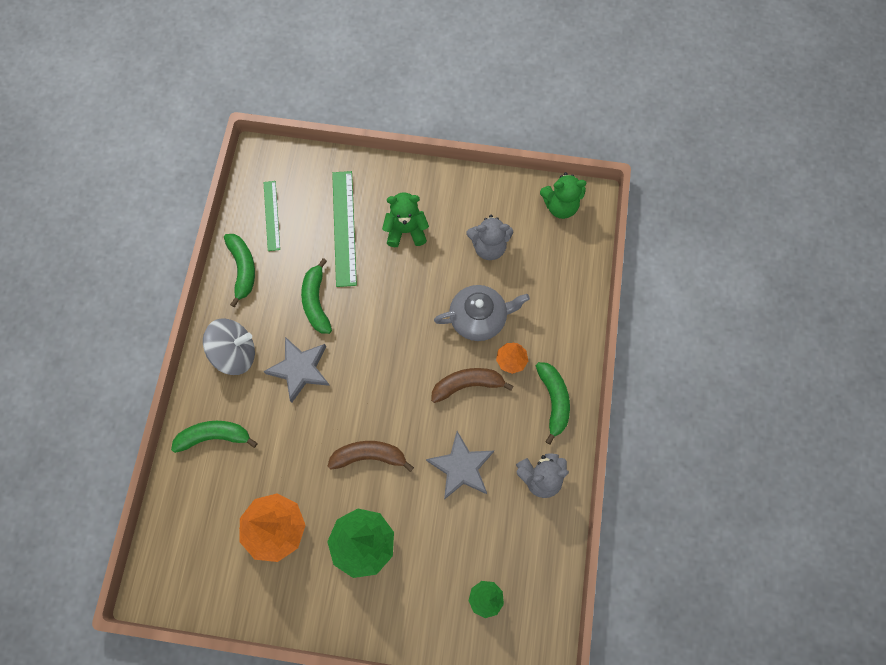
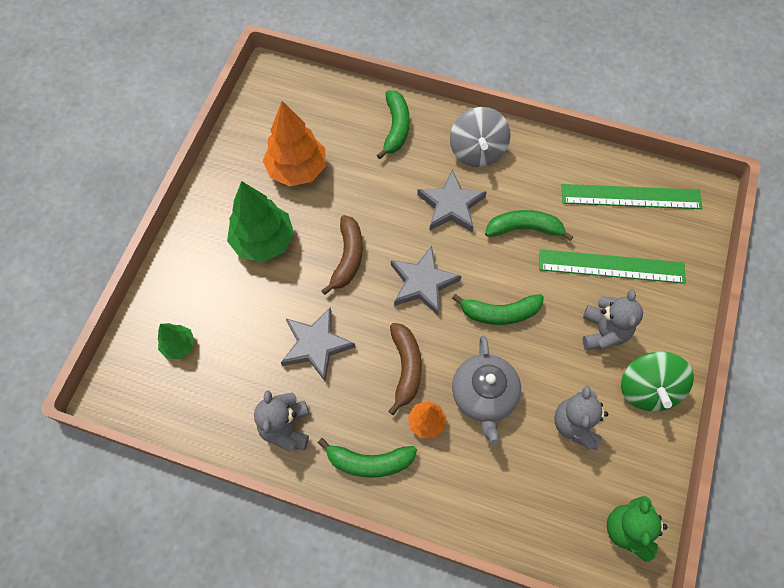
camera: 100 degrees right, 5 degrees down
green banana [224,234,255,307] -> green banana moved to [452,294,544,325]
green ruler [263,181,280,251] -> green ruler [562,184,702,209], size x1.63
green teddy bear [382,192,429,247] -> grey teddy bear [583,289,643,350]
none -> grey star [391,245,461,315]
none -> green spinning top [621,351,694,411]

